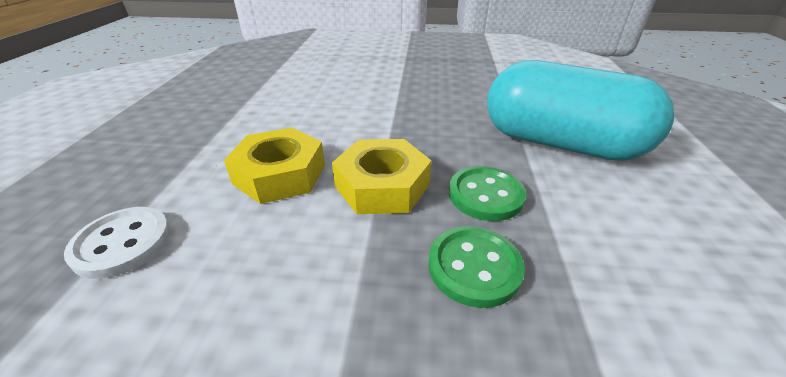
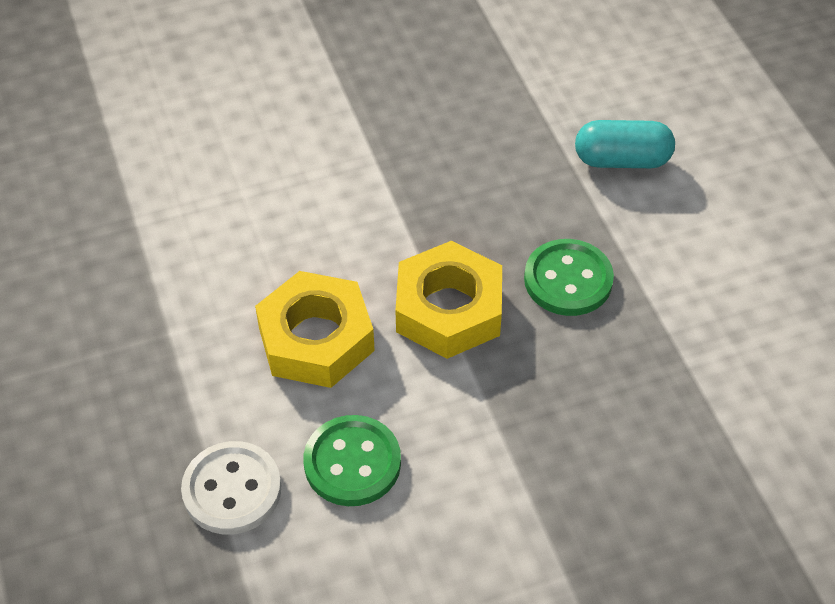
camera: 25 degrees left, 15 degrees up
green button [428,226,525,308] -> green button moved to [303,415,401,506]
turquoise capsule [487,60,674,161] -> turquoise capsule [575,120,675,168], size x0.46

